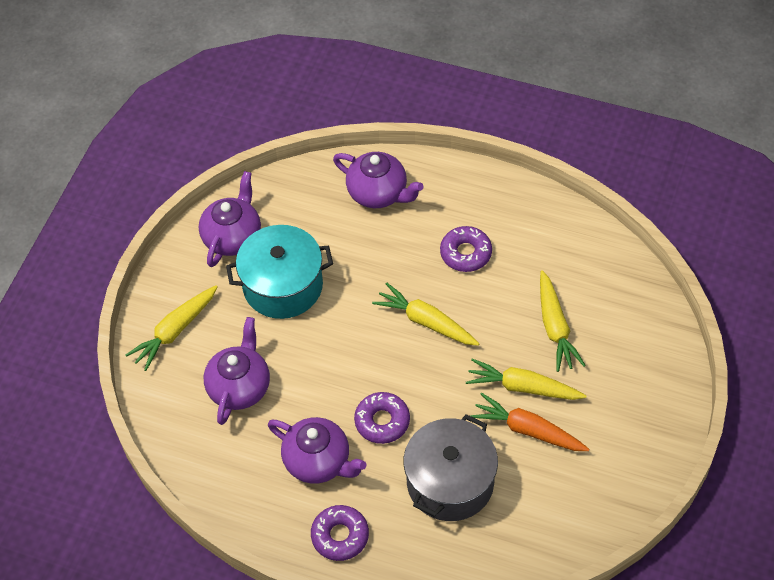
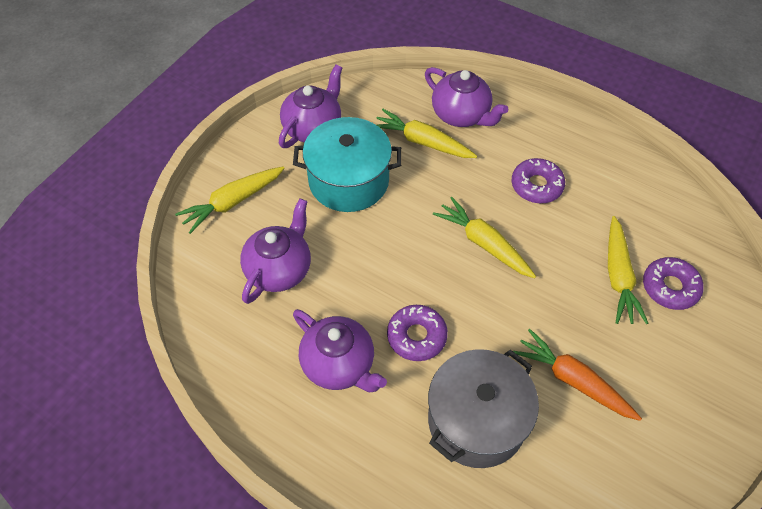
camera: 10 degrees right, 0 degrees up
purple donut [311,505,369,561] -> purple donut moved to [643,257,704,310]
yellow carrot [466,358,587,400] -> yellow carrot moved to [376,109,477,158]

